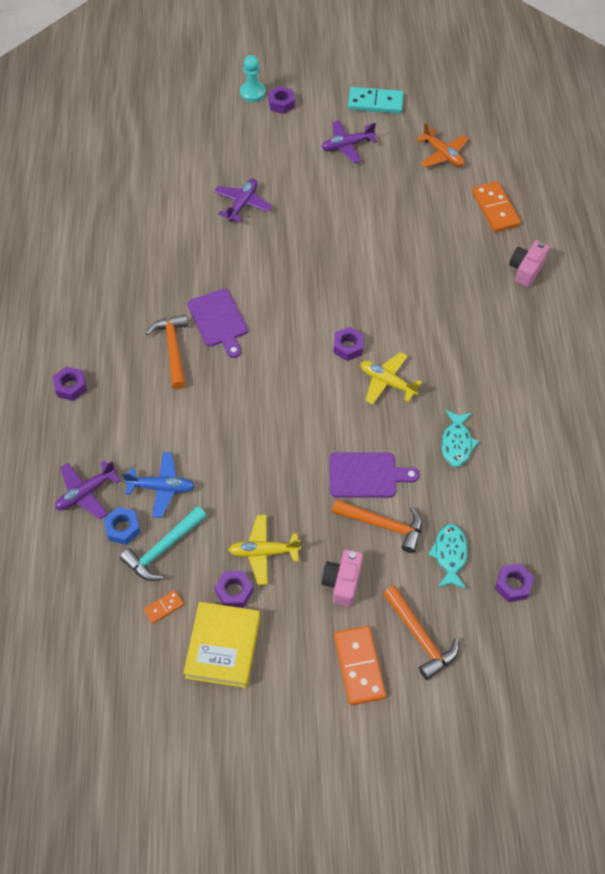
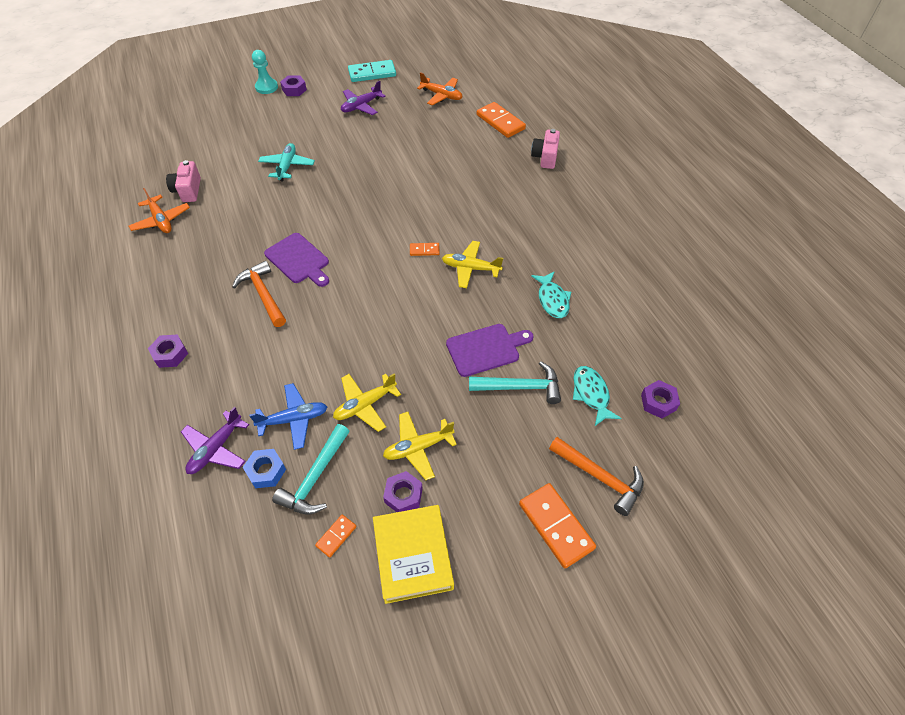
camera: 20 degrees left, 5 degrees down
purple plane [214,179,272,223] -> turquoise plane [258,143,315,181]
pink camera [321,549,363,607] -> pink camera moved to [166,160,201,202]
orange hammer [332,499,423,553] -> turquoise hammer [469,361,561,404]
purple nut [333,327,364,361] -> orange domino [410,243,440,256]
none -> orange plane [129,188,190,233]
none -> yellow plane [333,373,401,432]

